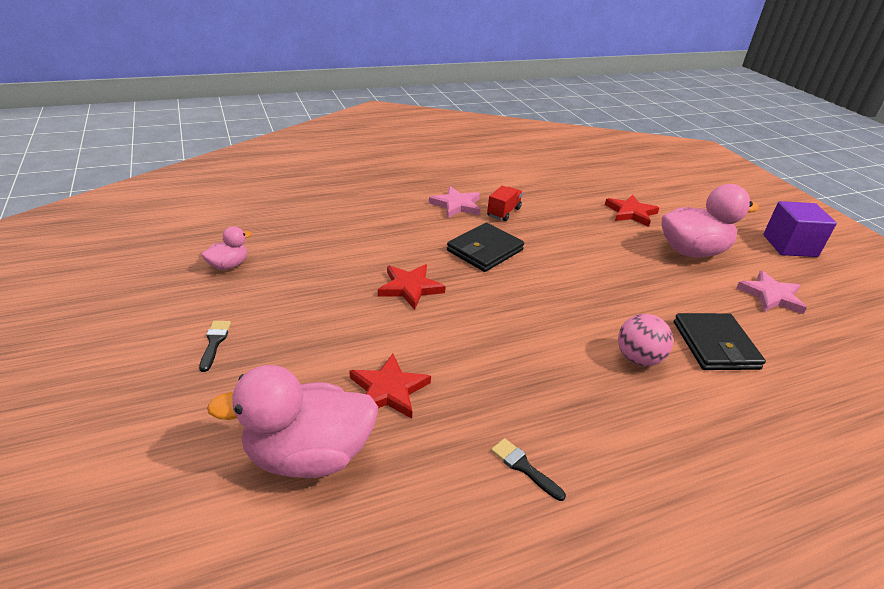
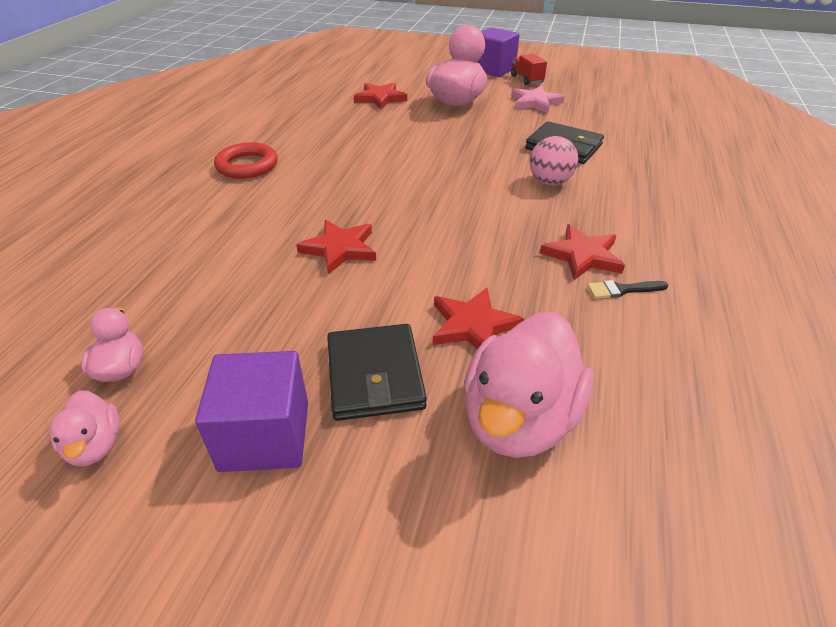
camera: 50 degrees left, 5 degrees up
black brush [199,321,231,372] -> purple cube [195,351,308,472]
pink star [429,186,481,218] -> red ring [214,142,278,179]
black wallet [447,223,524,272] -> black wallet moved to [327,324,427,421]
red truck [487,186,523,221] -> red truck moved to [511,54,547,85]
none -> pink duck [49,390,120,467]
none -> red star [540,224,625,280]

